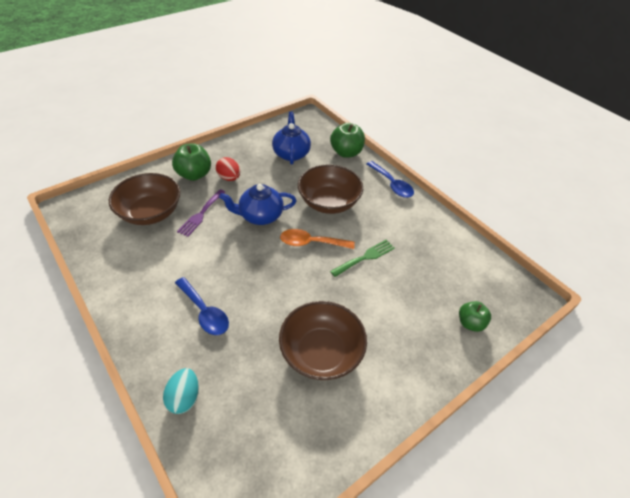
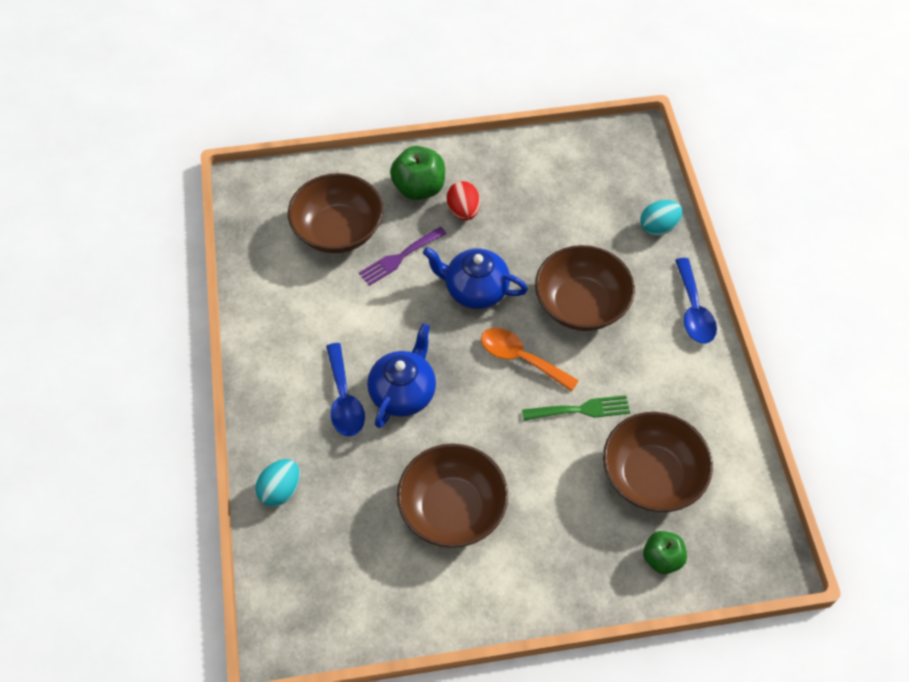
camera: 30 degrees right, 10 degrees up
blue teapot [272,112,311,165] -> blue teapot moved to [367,323,436,428]
green apple [330,123,365,158] -> turquoise egg [640,200,682,236]
none -> brown bowl [603,412,713,512]

